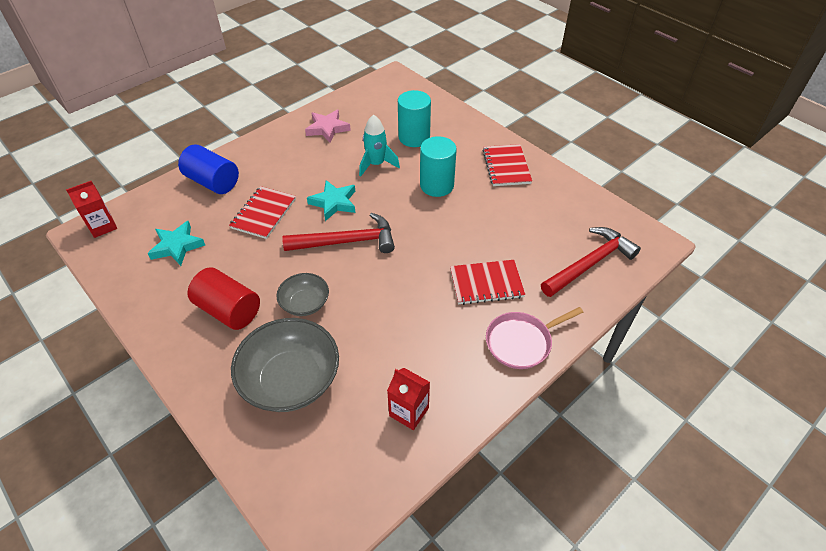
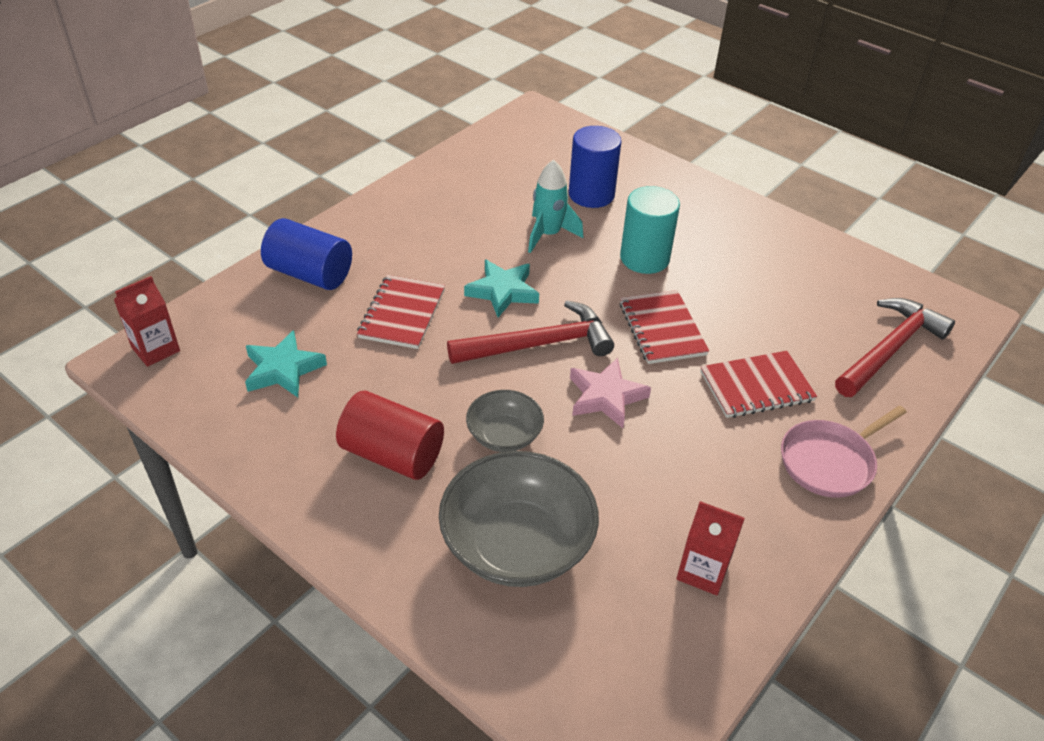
camera: 10 degrees left, 5 degrees down
pink star [305,110,351,143] -> pink star moved to [570,358,651,428]
turquoise cylinder [398,90,431,147] -> blue cylinder [569,126,622,208]
red notebook [483,144,532,186] -> red notebook moved to [619,290,709,364]

